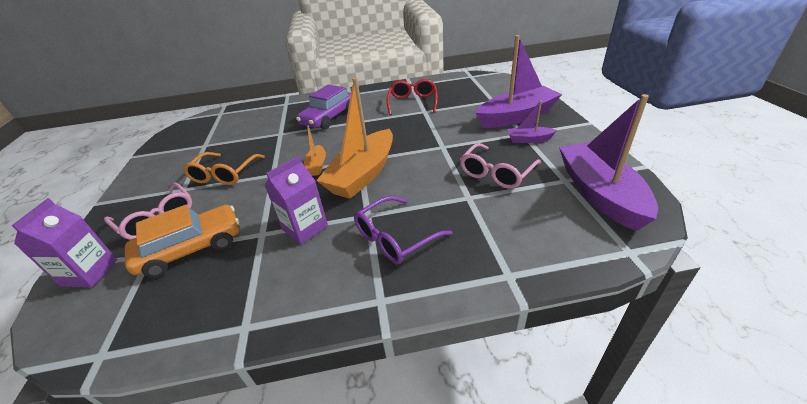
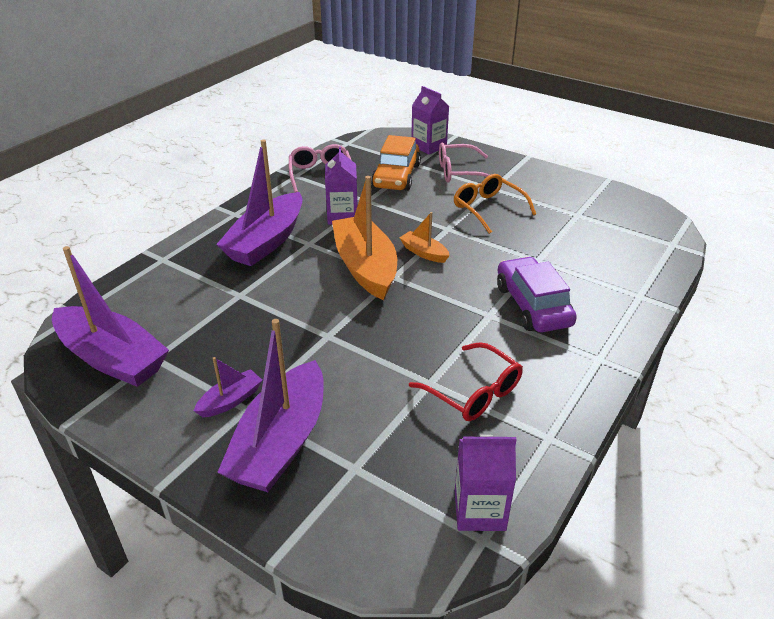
camera: 130 degrees right, 0 degrees up
purple glasses [354,196,452,264] -> purple boat [216,140,302,266]
pink glasses [460,143,541,189] -> pink glasses moved to [289,144,351,192]
none -> purple carton [455,435,517,531]

